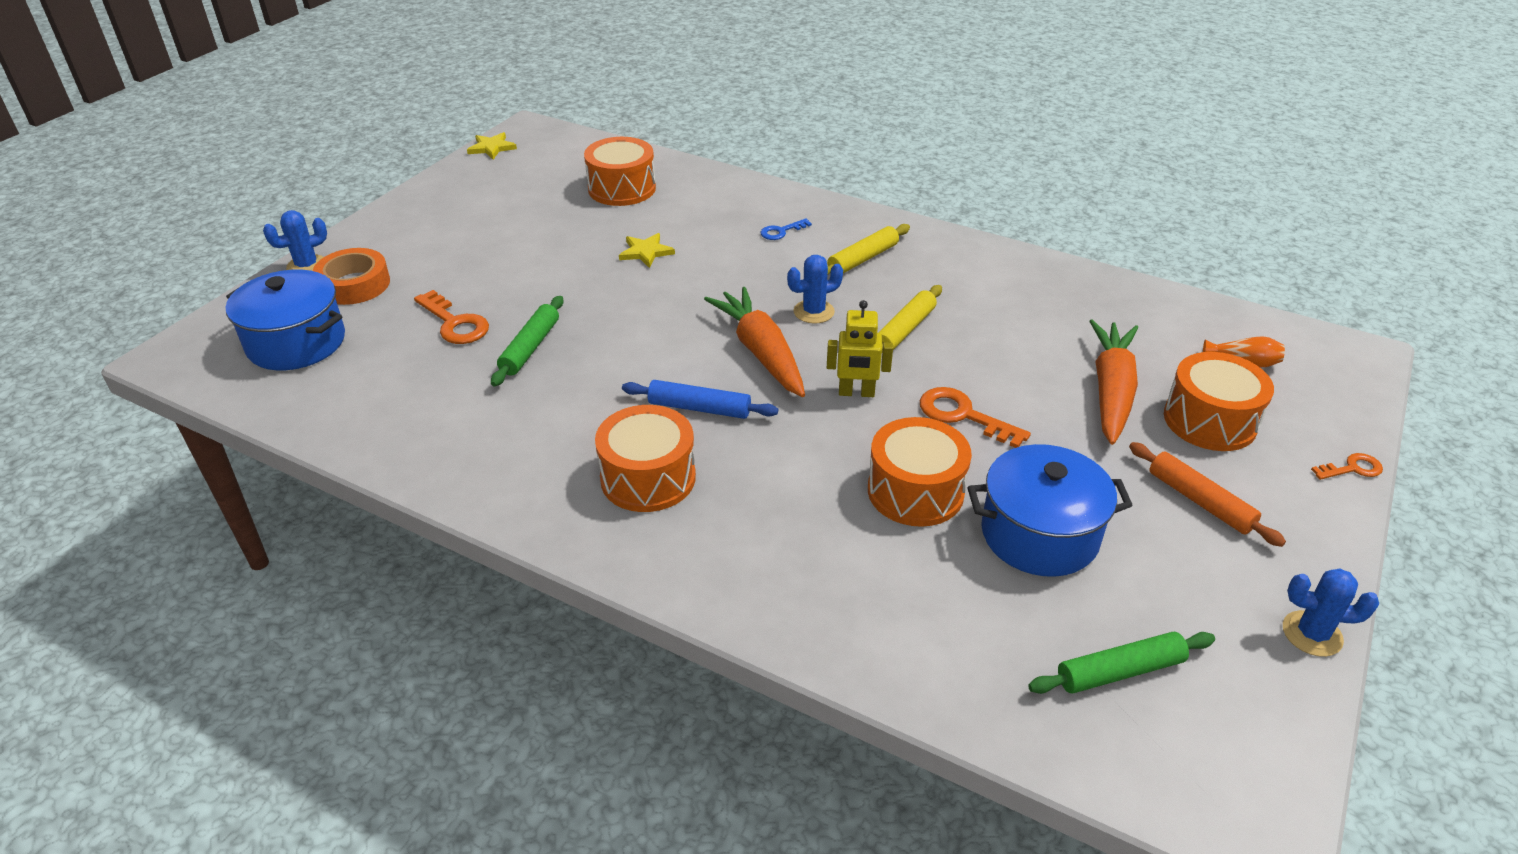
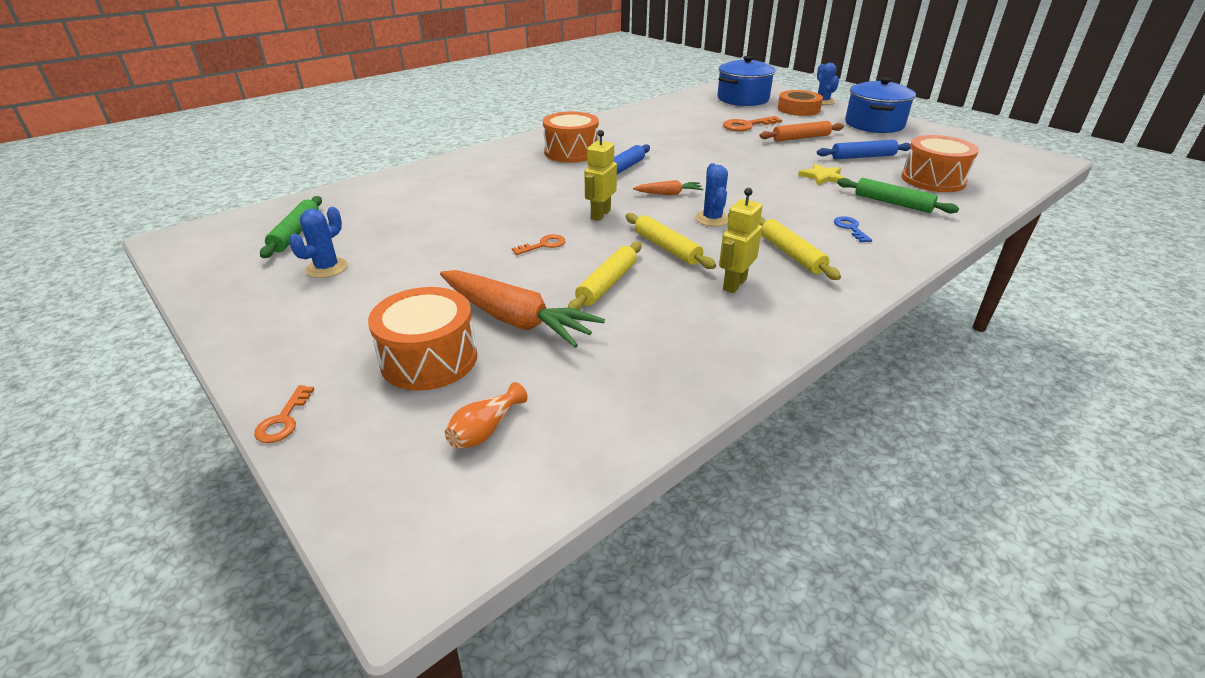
camera: 110 degrees right, 5 degrees down
yellow star [467,132,517,159] -> none
green rolling pin [491,296,564,386] -> green rolling pin moved to [837,178,959,213]
orange carrot [704,287,805,397] -> orange carrot [633,180,703,195], size x0.50
orange drum [868,417,972,527] -> none
orange key [920,387,1031,448] -> orange key [512,234,565,255], size x0.60
blue pot [968,444,1133,577] -> blue pot moved to [845,77,916,133]
orange rolling pin [1129,442,1286,547] -> orange rolling pin moved to [759,121,844,141]
blue cactus [1283,568,1379,657] -> blue cactus moved to [289,207,348,278]
none -> yellow rolling pin [568,242,641,310]
none -> yellow robot [719,188,763,293]
none -> blue rolling pin [817,140,911,159]

